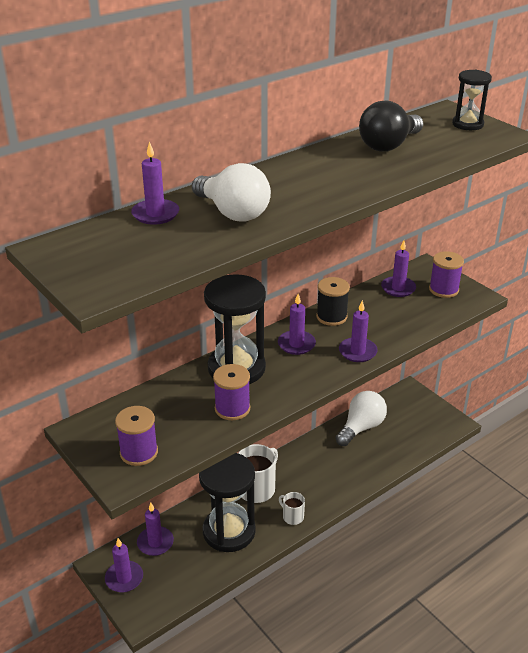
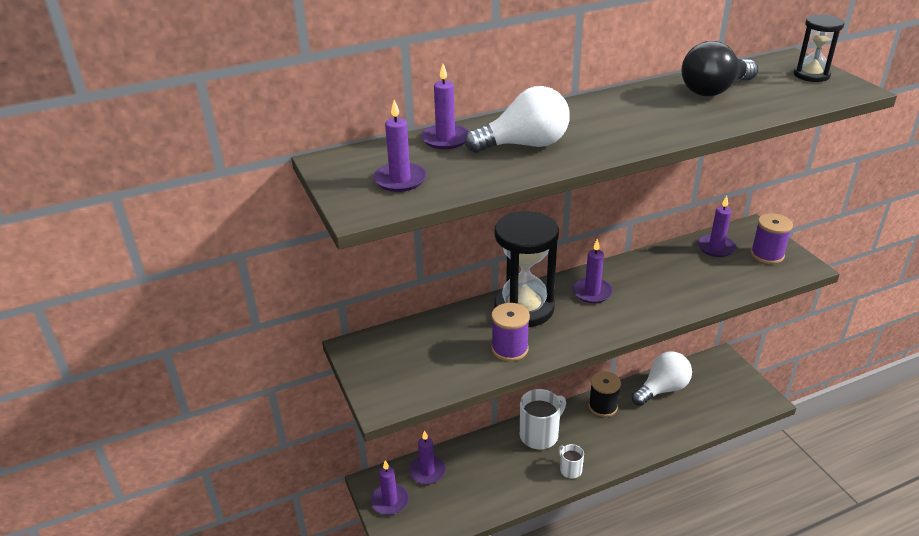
camera: 15 degrees right, 0 degrees up
purple spool [115,406,158,466] -> none
white light bulb [192,163,271,222] -> white light bulb turned 75 degrees counterclockwise [465,86,570,153]
black hourglass [199,453,256,552] -> none
black spool [316,277,350,326] -> black spool moved to [589,371,621,417]
purple candle [339,300,378,362] -> purple candle moved to [373,100,427,192]

